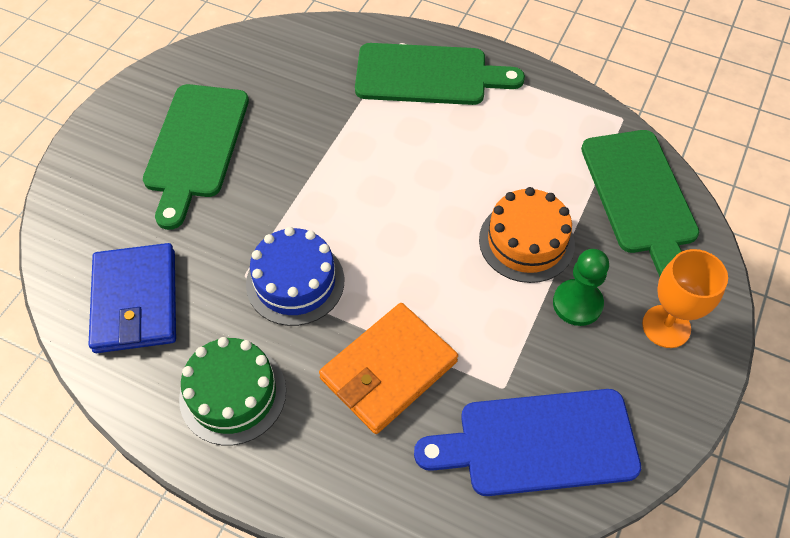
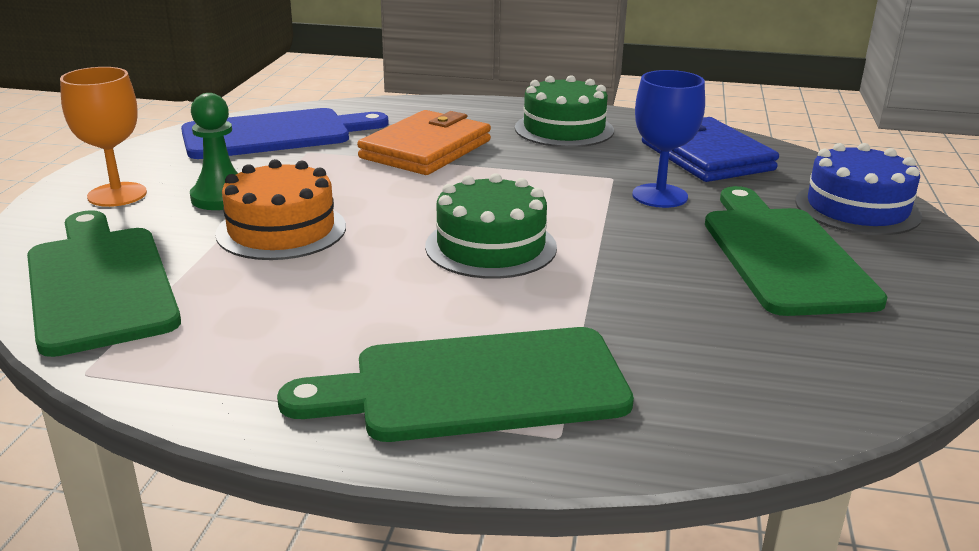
camera: 165 degrees right, 30 degrees down
blue cake [246,227,344,326] -> blue cake moved to [795,143,922,235]
none -> green cake [425,173,557,279]
none -> blue goblet [632,70,705,208]

